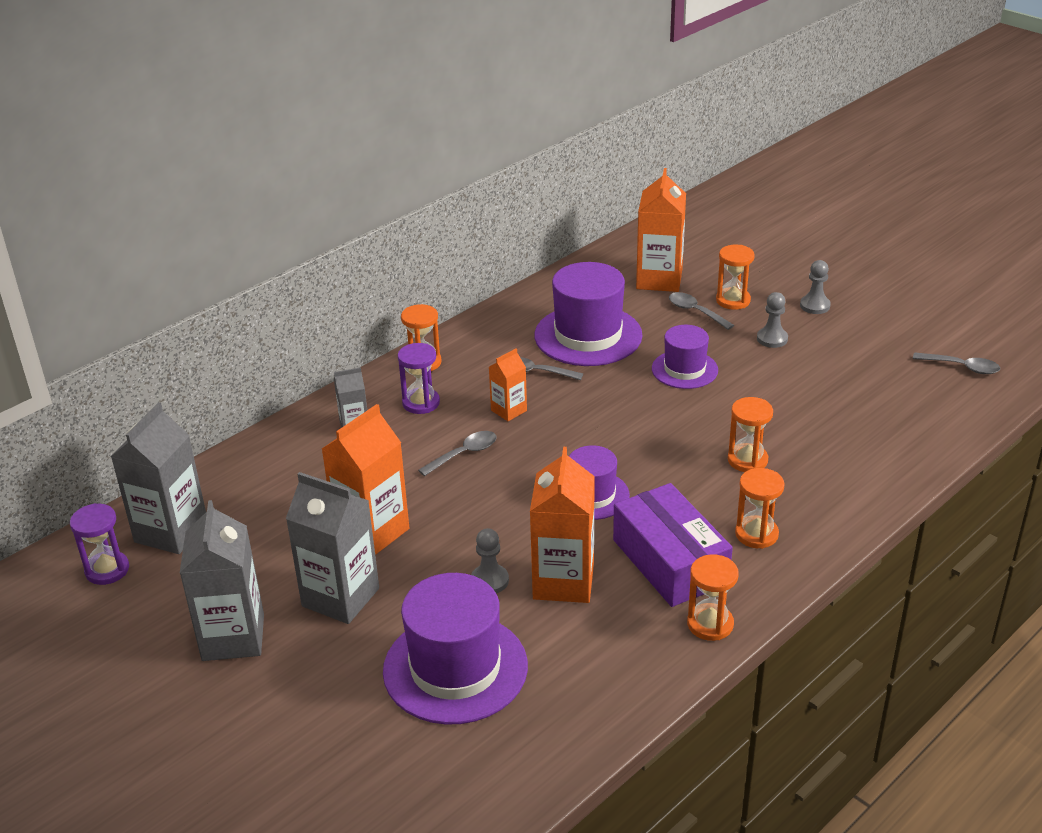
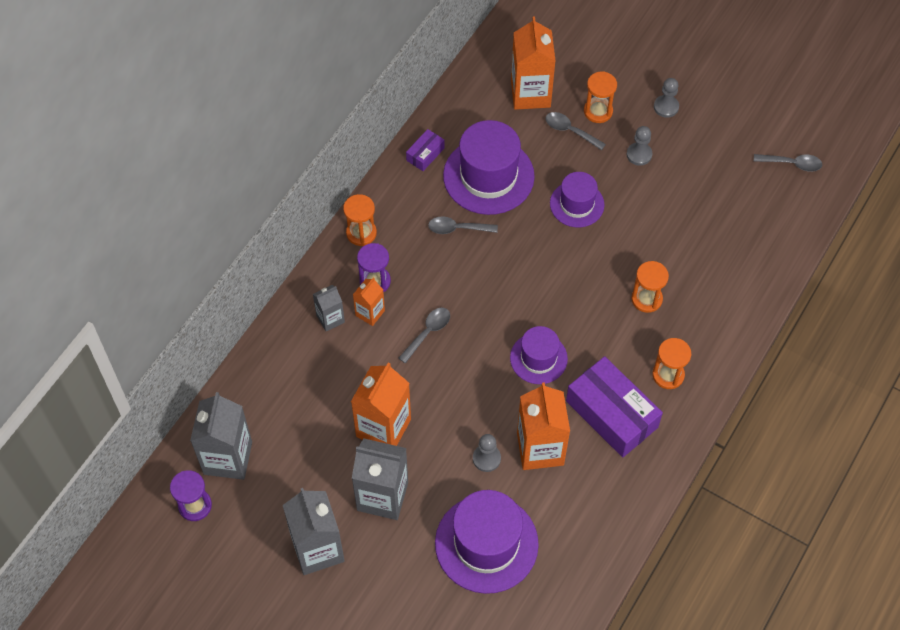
camera: 15 degrees left, 25 degrees up
orange carton [489,348,527,421] -> orange carton moved to [353,277,385,326]
orange hourglass [687,554,739,641] -> none
none -> purple box [406,129,445,171]

